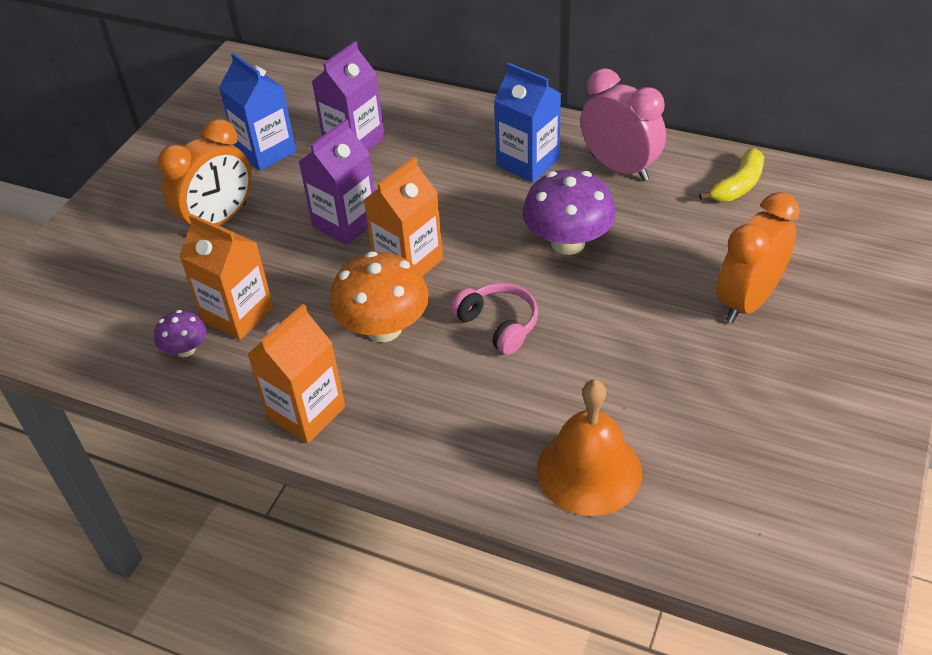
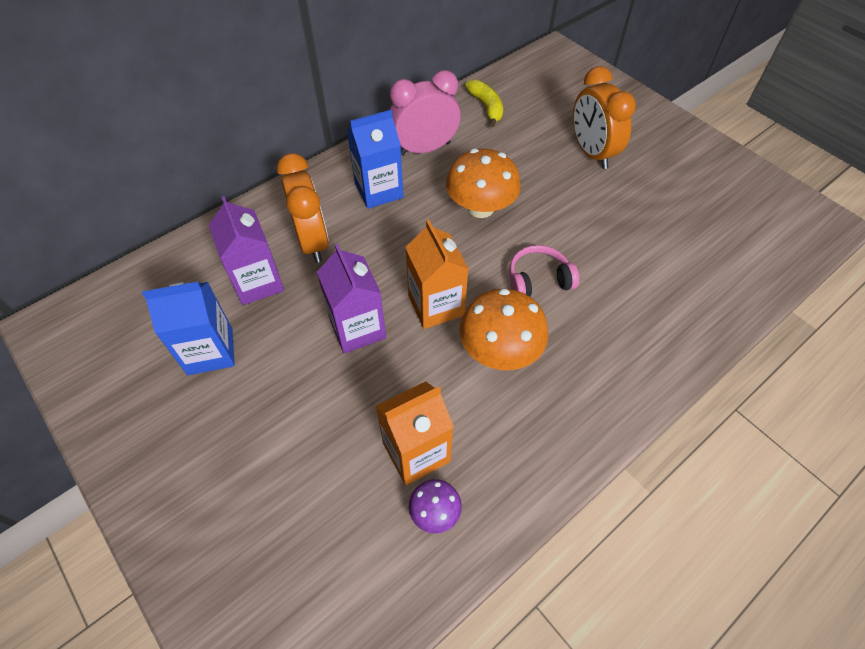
camera: 65 degrees left, 10 degrees up
orange clock [157,119,252,226] -> orange clock moved to [277,153,329,263]
orange carton [247,304,345,443] -> none
purple mushroom [523,170,616,255] -> orange mushroom [446,149,521,218]
orange bell [537,380,642,516] -> none

